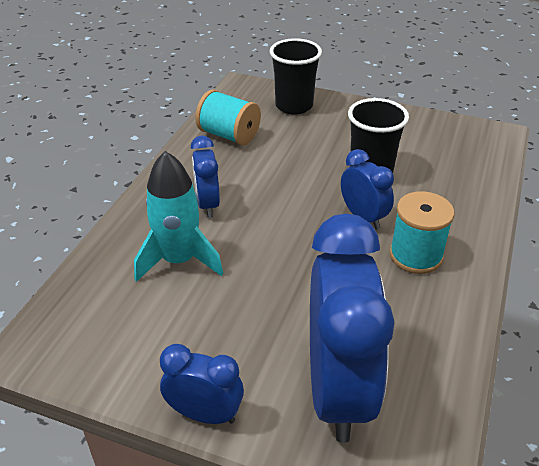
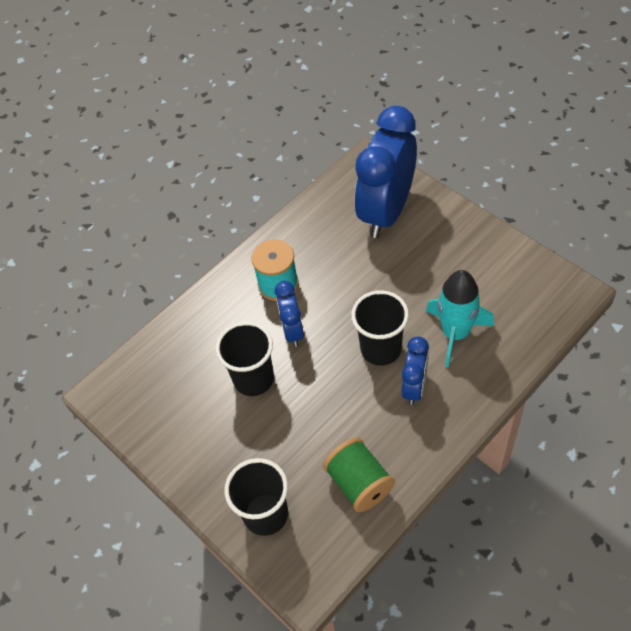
camera: 150 degrees left, 15 degrees up
blue clock [160,344,244,424] -> none
turquoise spool [195,90,261,145] -> green spool [323,437,395,512]
none -> black cup [351,290,409,366]

